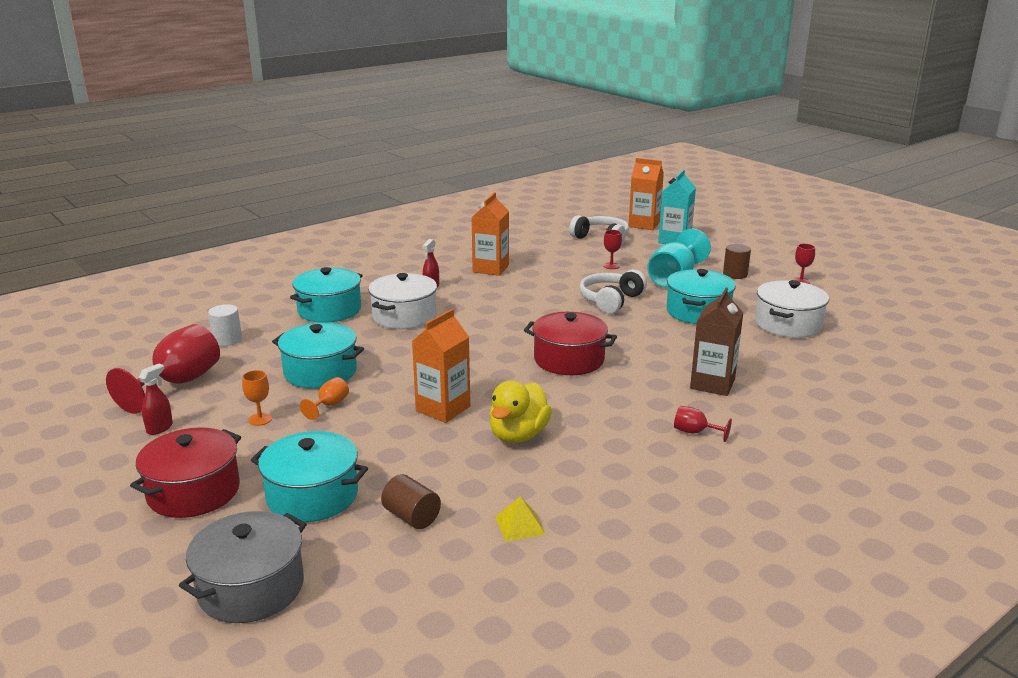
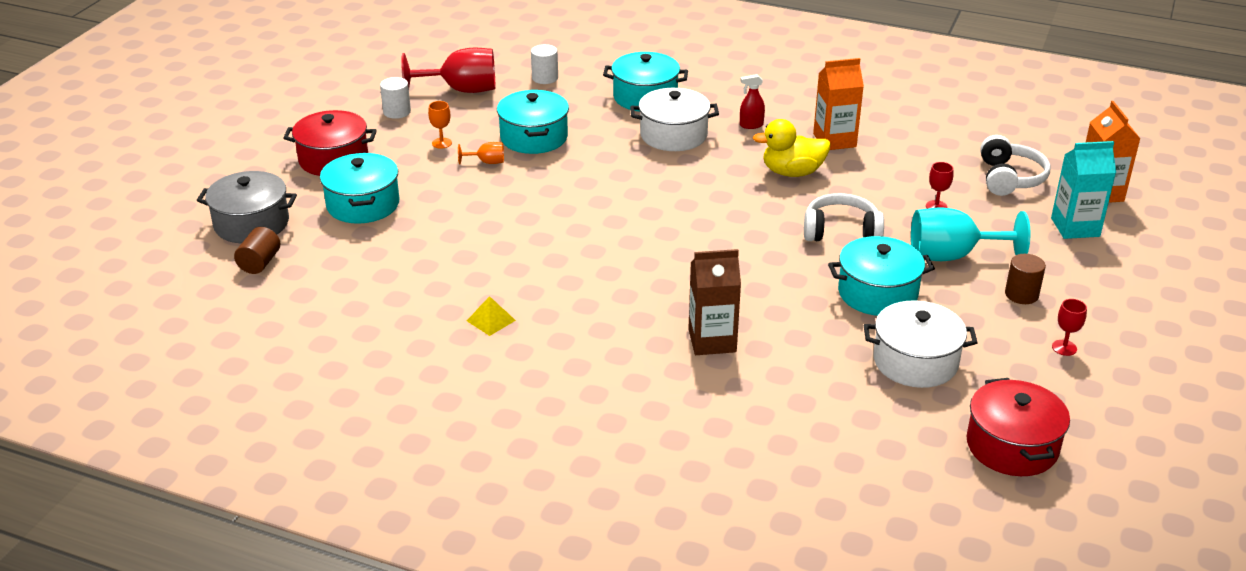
camera: 60 degrees right, 10 degrees up
red spray bottle [138,364,173,435] -> white cylinder [380,77,411,119]
brown cylinder [381,474,441,529] -> brown cylinder moved to [234,227,280,274]
orange carton [412,309,470,423] -> none
yellow duck [489,381,552,443] -> yellow duck moved to [753,119,831,177]
yellow pyramid [495,497,546,542] -> yellow pyramid moved to [467,296,516,336]
red pot [524,312,617,375] -> red pot moved to [967,378,1070,476]
red goblet [674,406,732,442] -> none

